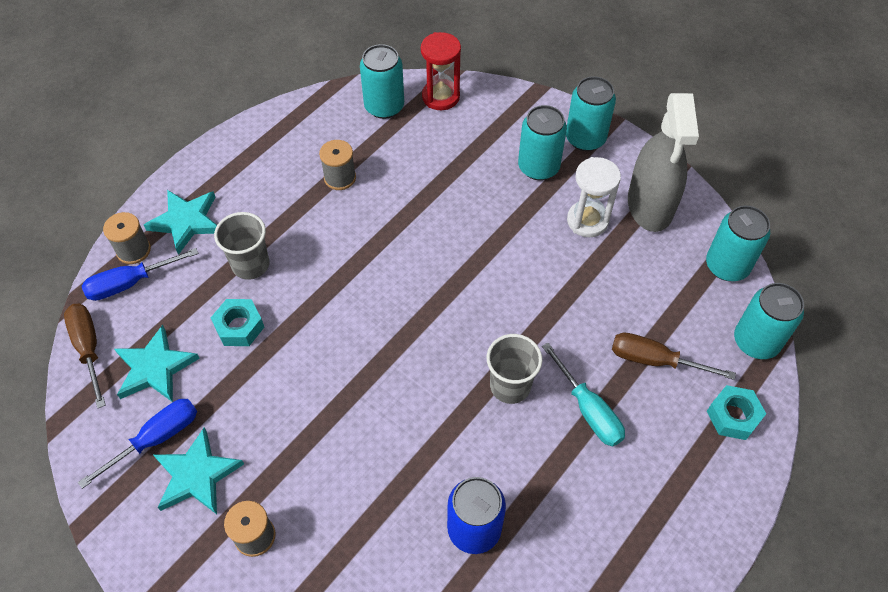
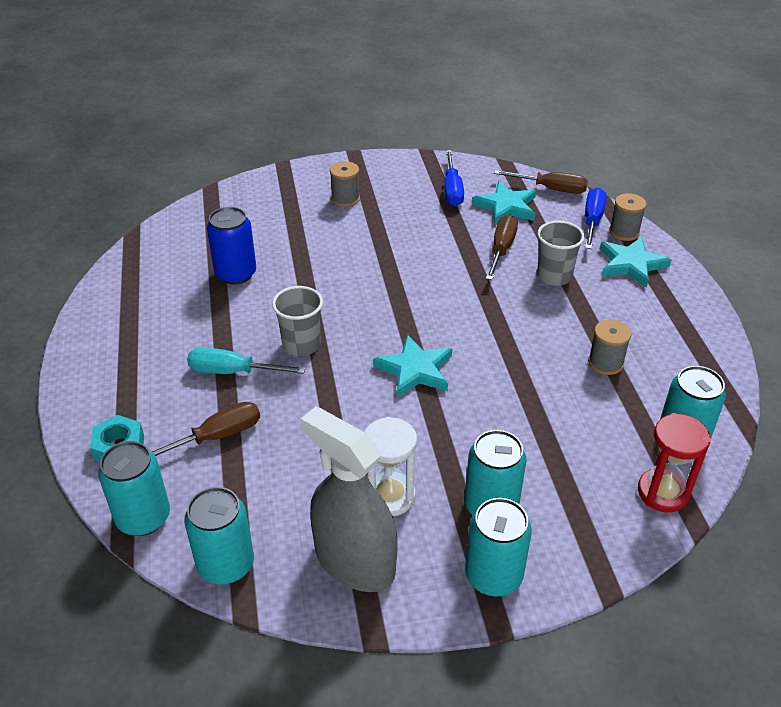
camera: 130 degrees right, 15 degrees down
turquoise star [154,427,244,514] -> turquoise star moved to [373,334,452,398]
turquoise nut [211,299,264,346] -> brown screwdriver [486,215,518,280]

